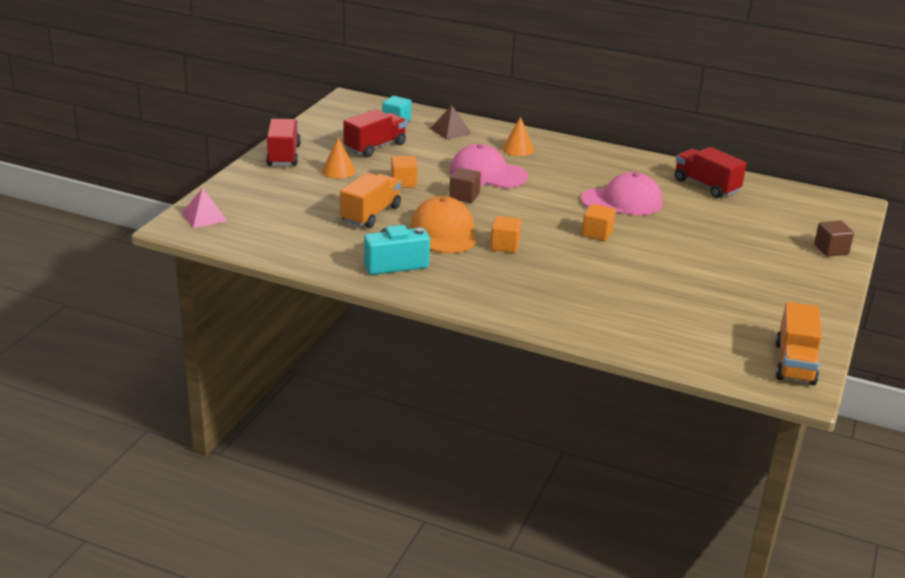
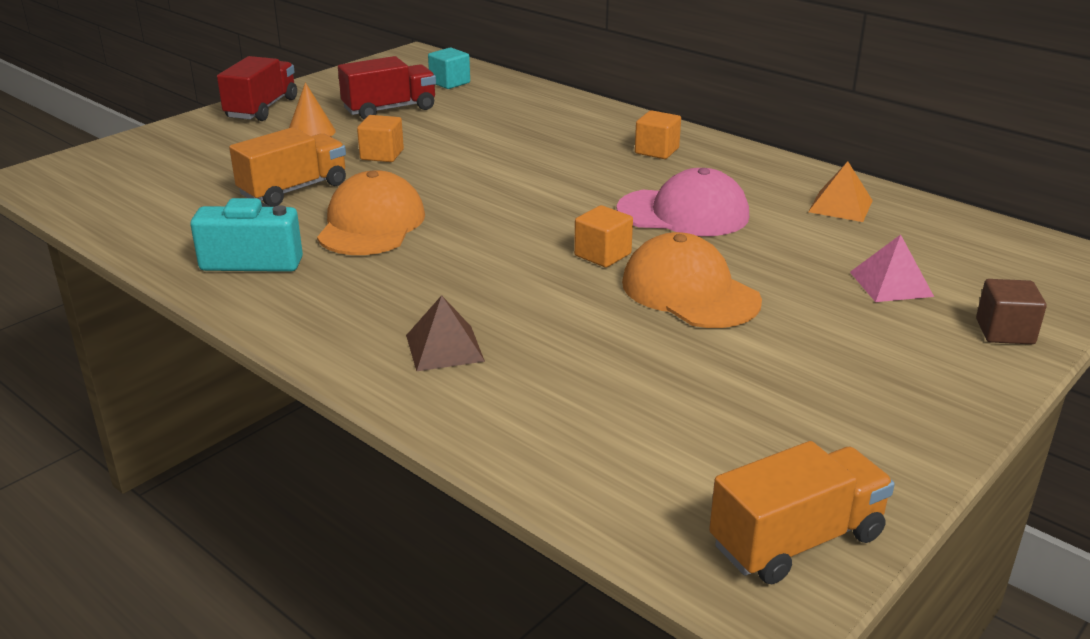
camera: 20 degrees right, 0 degrees up
pink pyramid [182,188,228,228] -> pink pyramid moved to [850,235,934,302]
brown pyramid [430,105,472,140] -> brown pyramid moved to [406,295,485,371]
brown cube [449,168,481,203] -> none
pink cap [450,144,528,188] -> none
orange cube [490,216,521,253] -> orange cube moved to [635,110,681,159]
orange cone [502,117,534,156] -> none
red truck [675,147,747,198] -> orange pyramid [808,161,873,222]
orange truck [776,302,822,385] -> orange truck turned 150 degrees counterclockwise [709,441,895,584]
none -> orange cap [622,232,762,328]

